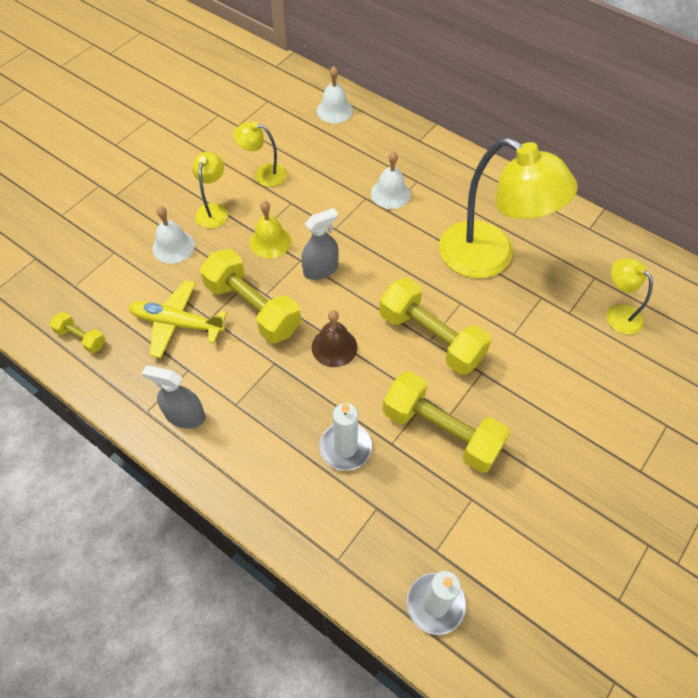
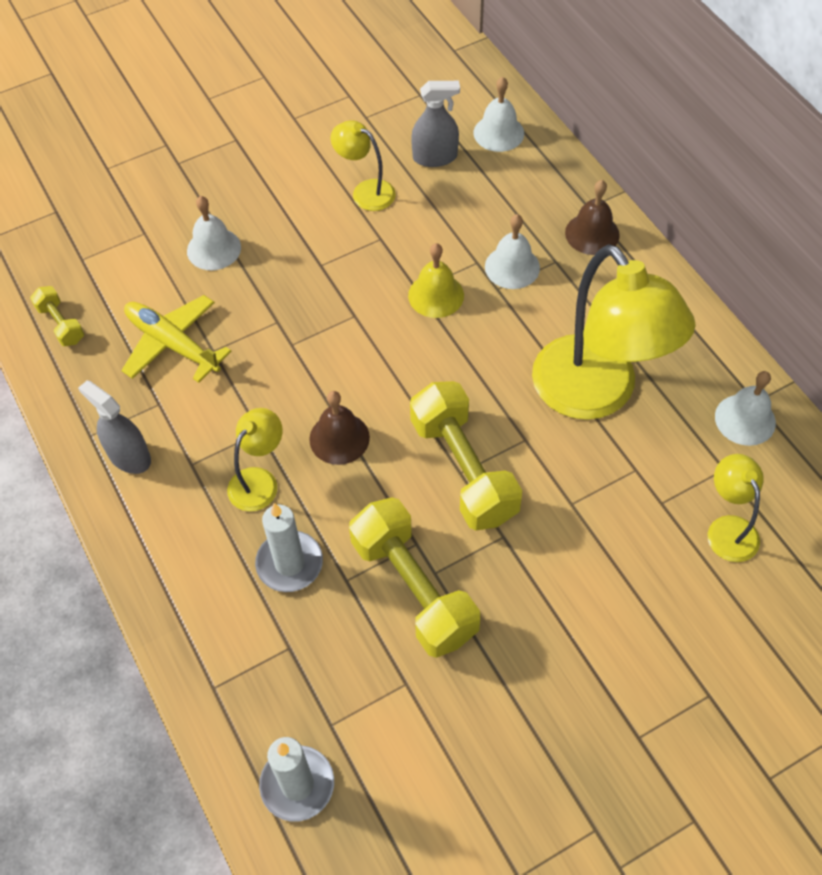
camera: 25 degrees right, 0 degrees up
yellow lamp [192,152,228,228] -> yellow lamp moved to [227,408,283,512]
yellow dumbbell [200,249,301,343] -> none
yellow bell [250,201,291,258] -> yellow bell moved to [408,243,464,318]
grey spray bottle [301,208,339,280] -> grey spray bottle moved to [411,81,460,167]
none -> brown bell [565,180,620,255]
none -> white bell [715,371,776,446]

